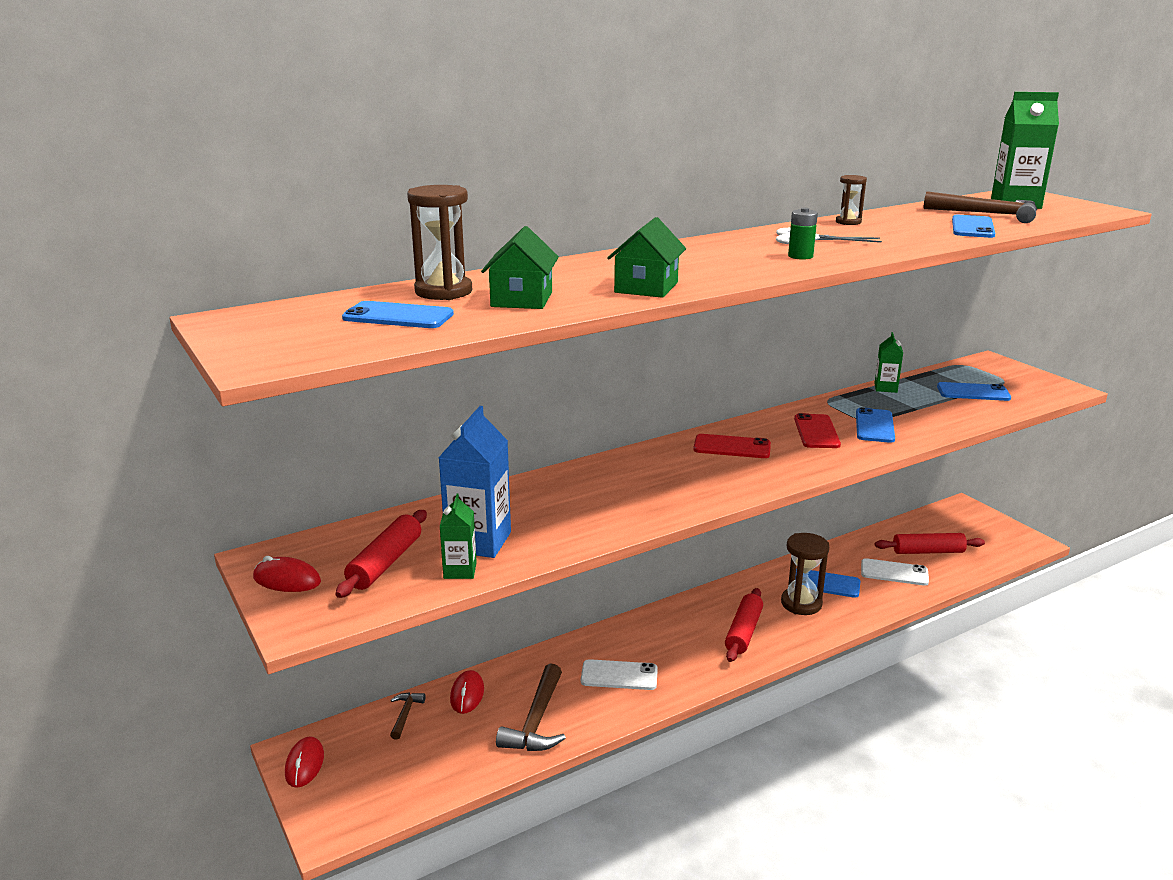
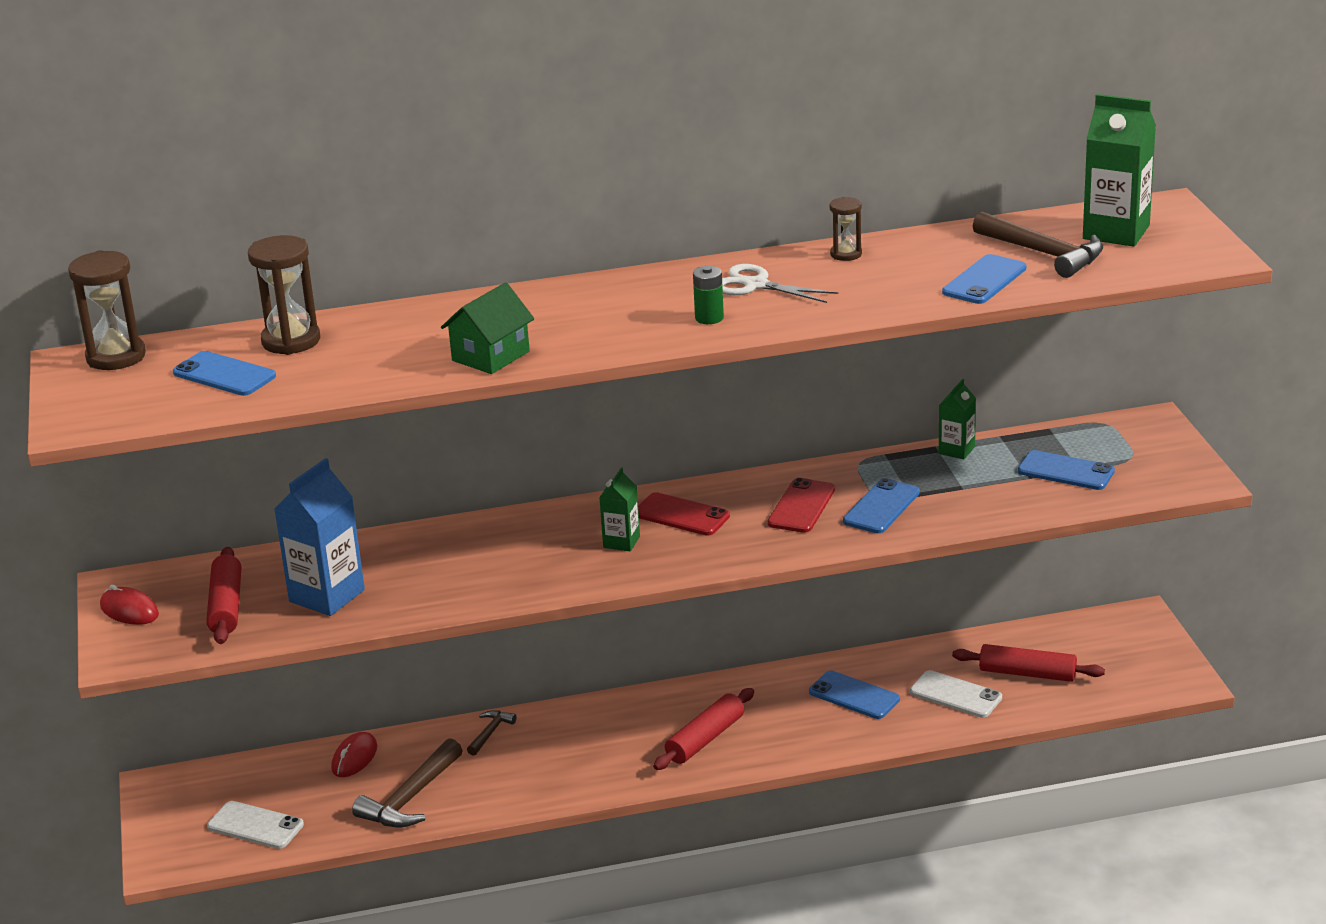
camera: 20 degrees right, 5 degrees up
red mouse [285,736,324,788] -> none
red rolling pin [336,510,427,598] -> red rolling pin turned 45 degrees counterclockwise [206,547,241,644]
brown hammer [390,692,426,740] -> brown hammer moved to [467,710,517,756]
green carton [440,493,477,579] -> green carton moved to [599,468,640,551]
green house [481,226,559,309] -> none
white phone [581,659,658,690] -> white phone moved to [207,801,304,849]
brown hourglass [781,533,829,615] -> brown hourglass moved to [68,250,146,370]

